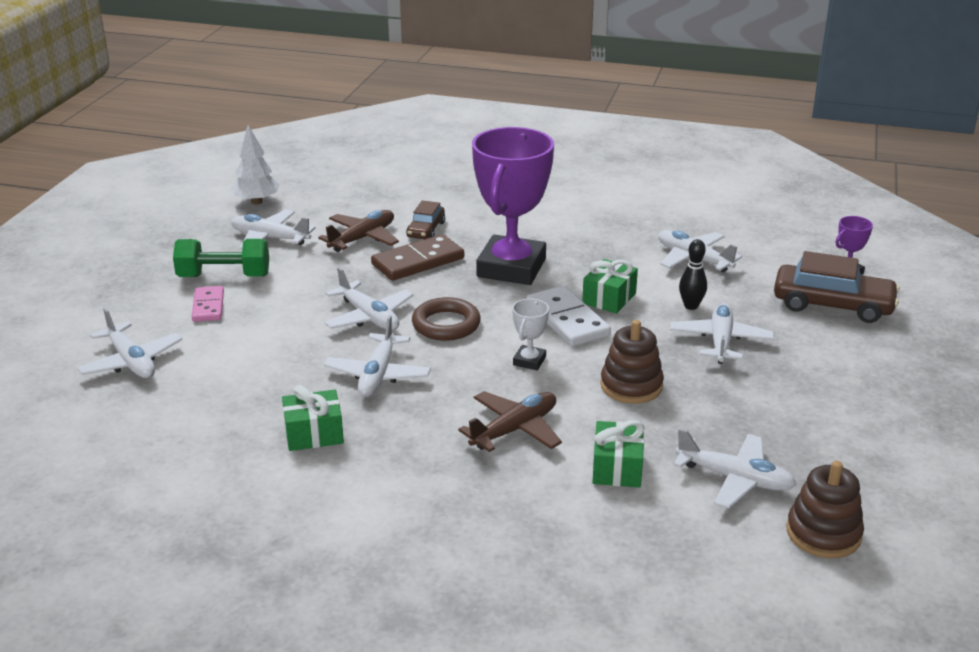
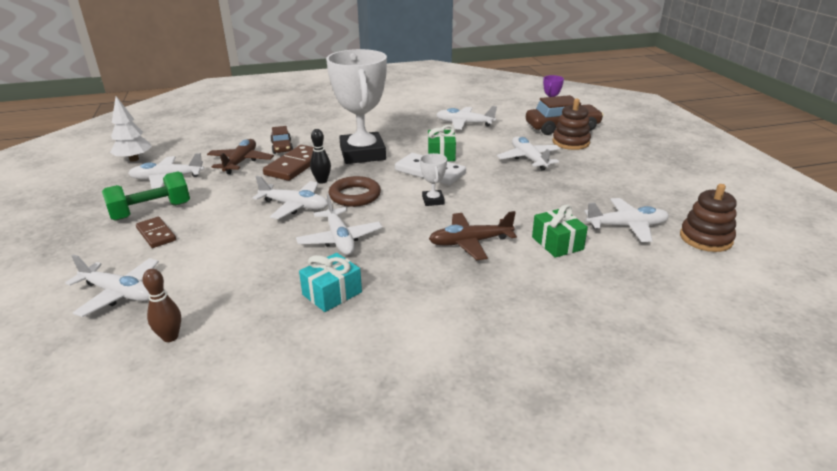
camera: 30 degrees left, 0 degrees up
pink domino [192,286,224,322] -> brown domino [136,217,176,248]
green gift [282,385,344,451] -> turquoise gift [299,253,362,312]
brown plane [458,391,562,452] -> brown plane turned 120 degrees counterclockwise [429,211,517,260]
purple trophy [472,127,554,285] -> white trophy [326,49,387,164]
brown stacking toy [600,320,664,404] -> brown stacking toy moved to [553,99,591,150]
black bowling pin [679,239,707,310] -> black bowling pin moved to [310,129,331,184]
none -> brown bowling pin [142,269,181,342]

